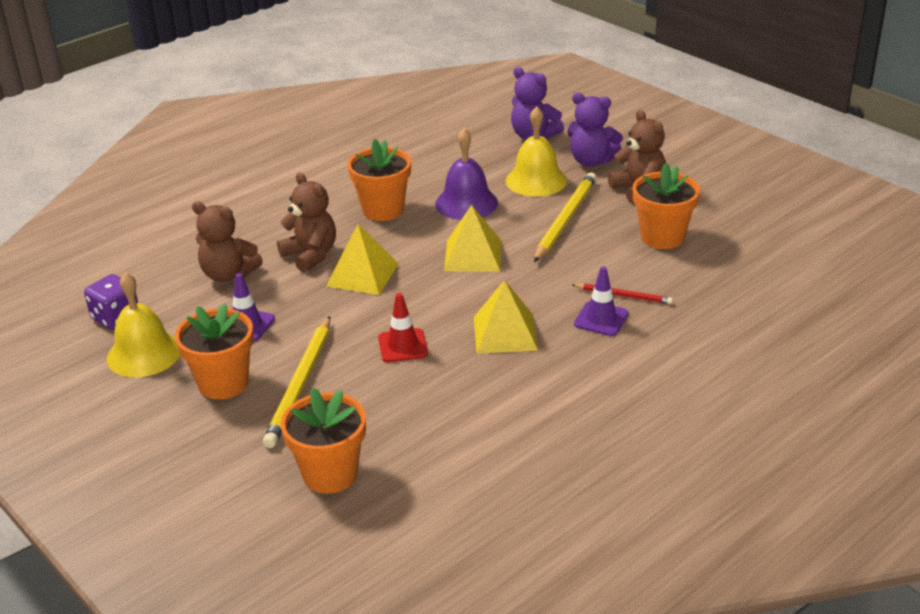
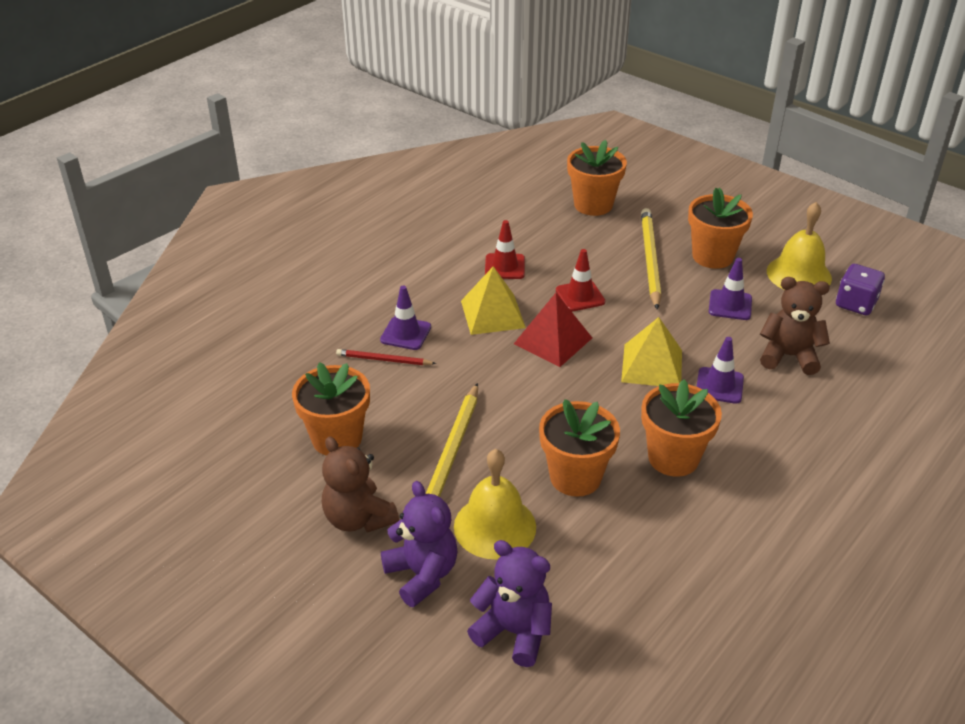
camera: 170 degrees right, 5 degrees up
brown teddy bear [277,172,336,273] -> purple traffic cone [697,337,744,404]
purple bell [435,128,498,220] -> orange flower pot [539,399,620,497]
yellow pyramid [444,205,501,271] -> none
purple teddy bear [567,93,623,167] -> purple teddy bear turned 45 degrees clockwise [381,481,458,607]
none -> red traffic cone [485,220,525,279]
none -> red pyramid [514,293,592,367]

